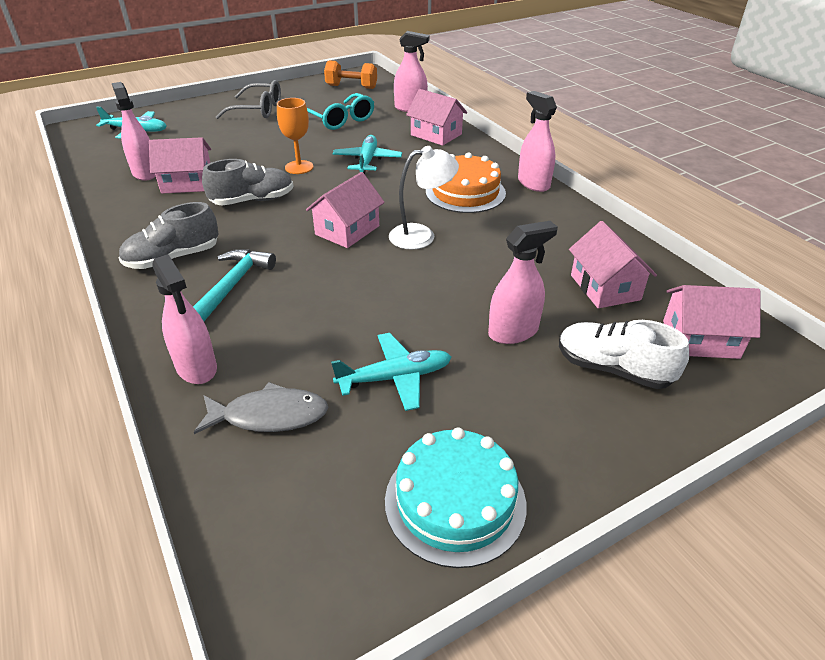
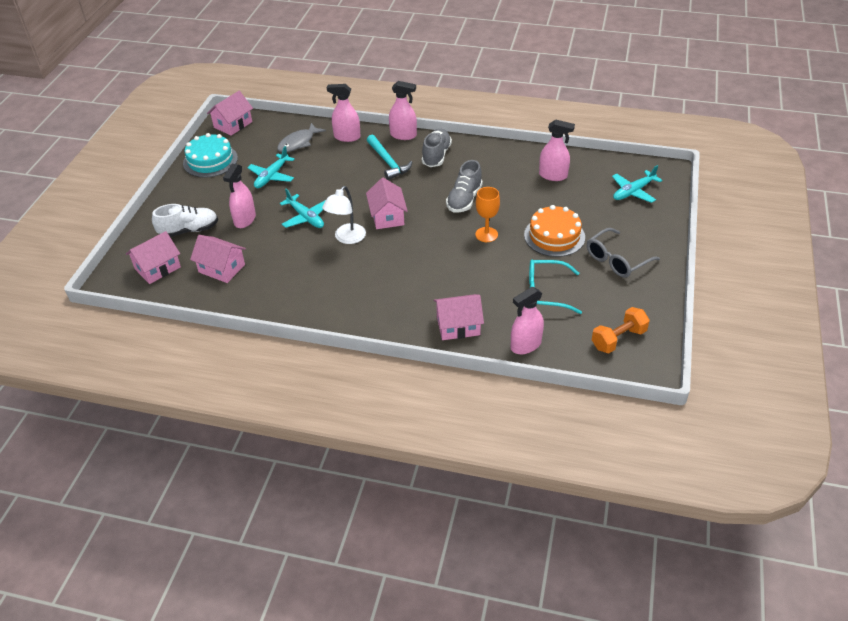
camera: 135 degrees right, 5 degrees up
pink house [149,137,211,194] -> pink house moved to [207,91,253,136]
turquoise plane [333,135,402,174] -> turquoise plane moved to [280,189,326,228]
orange cake [426,152,506,213] -> orange cake moved to [524,205,585,257]
pink spray bottle [518,91,557,192] -> pink spray bottle moved to [389,81,417,140]

